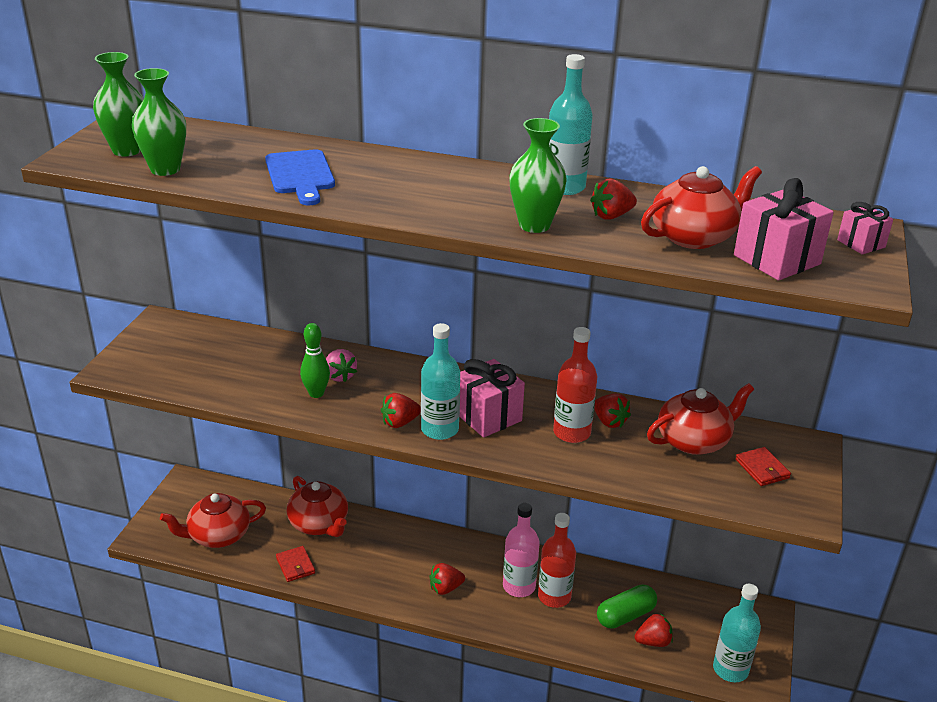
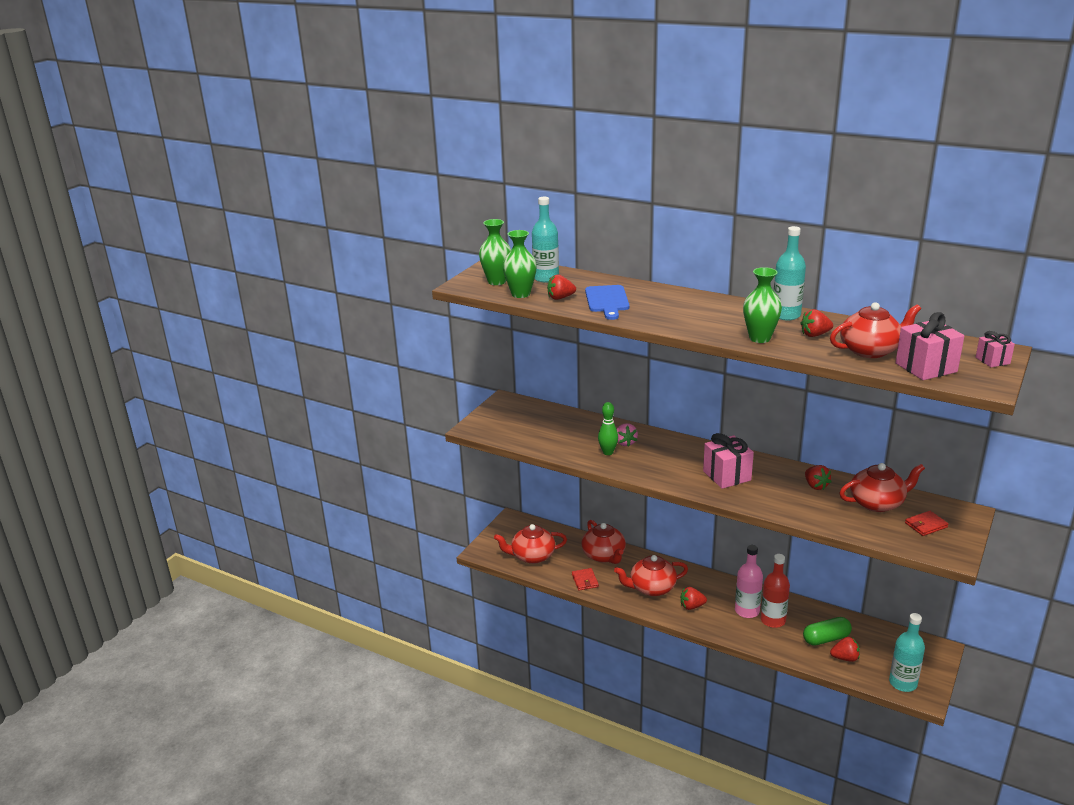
camera: 15 degrees right, 5 degrees down
red strawberry [381,393,421,428] -> red strawberry moved to [547,275,576,300]
turquoise bottle [421,323,460,440] -> turquoise bottle moved to [532,197,559,282]
red bottle [553,327,597,443] -> none
red wallet [736,447,791,486] -> red wallet turned 75 degrees clockwise [905,511,948,536]
none -> red teapot [614,555,688,596]

